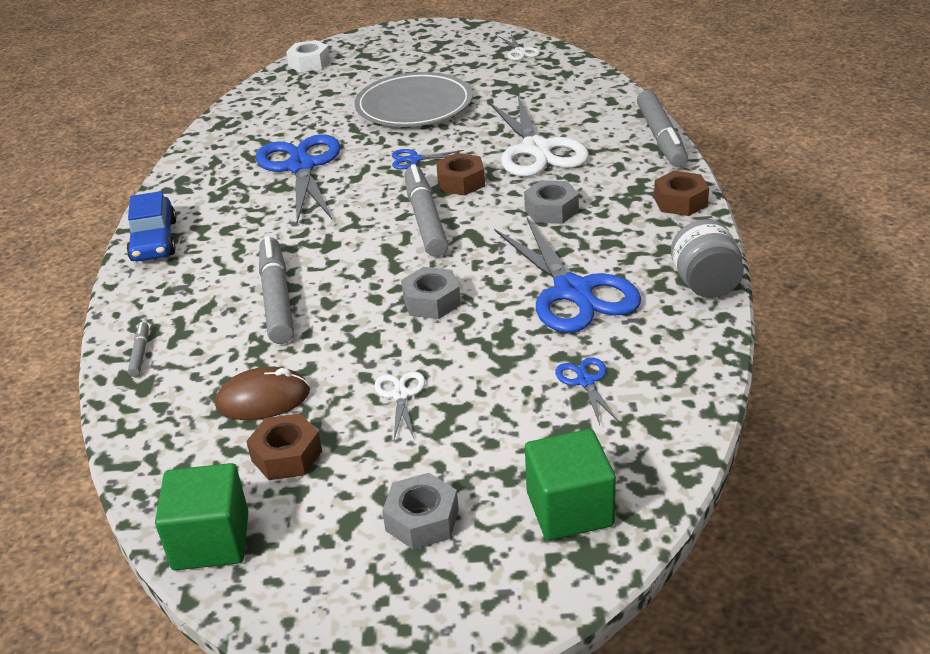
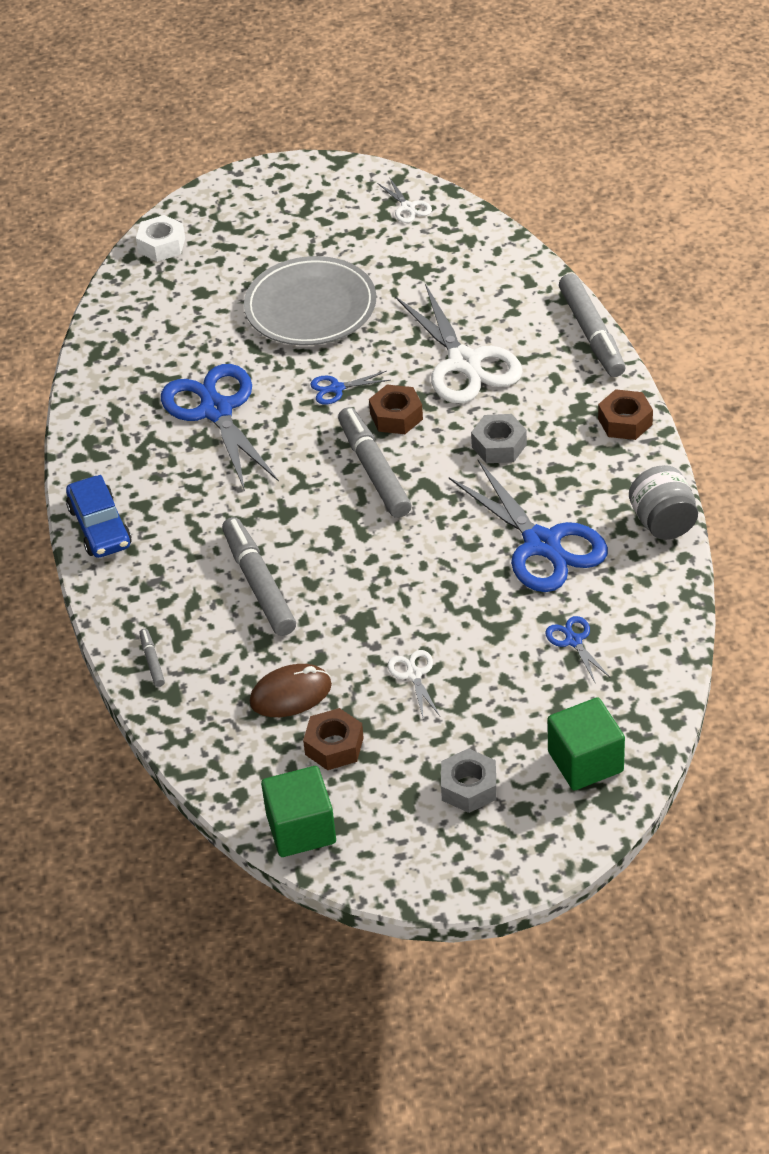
camera: 10 degrees left, 10 degrees up
grey nut [401,267,461,319] -> none

